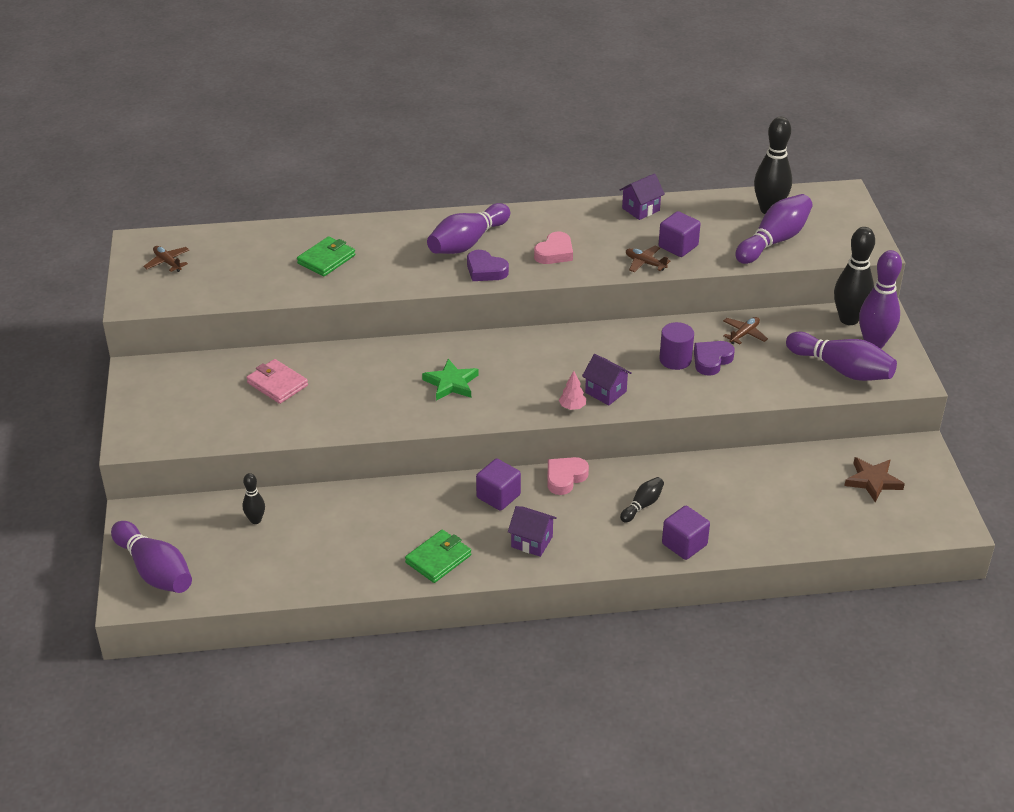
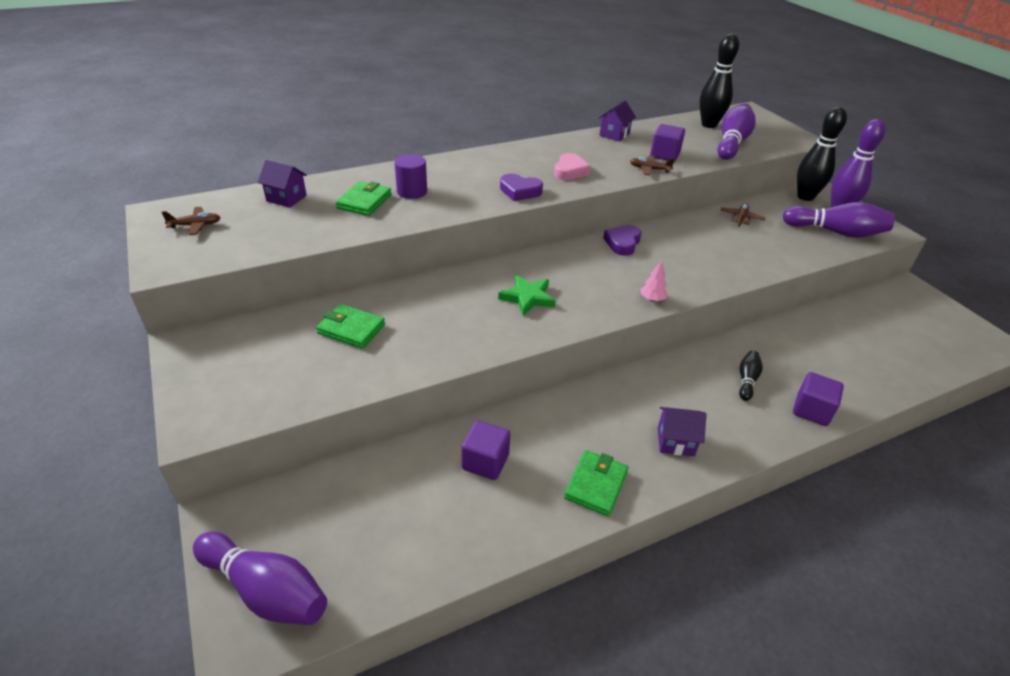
camera: 20 degrees left, 0 degrees up
brown plane [143,246,189,272] -> brown plane turned 135 degrees clockwise [161,207,221,235]
black bowling pin [242,473,265,524] -> none
pink wallet [246,359,308,404] -> green wallet [316,304,385,349]
purple bowling pin [427,203,510,254] -> none
purple cube [476,459,521,511] -> purple cube moved to [461,420,511,480]
pink heart [547,457,589,495] -> none
purple house [582,354,632,406] -> purple house moved to [258,160,307,208]
purple cylinder [659,322,694,370] -> purple cylinder moved to [394,154,427,199]
purple heart [694,341,735,376] -> purple heart moved to [603,225,641,256]
brown star [844,457,905,503] -> none

